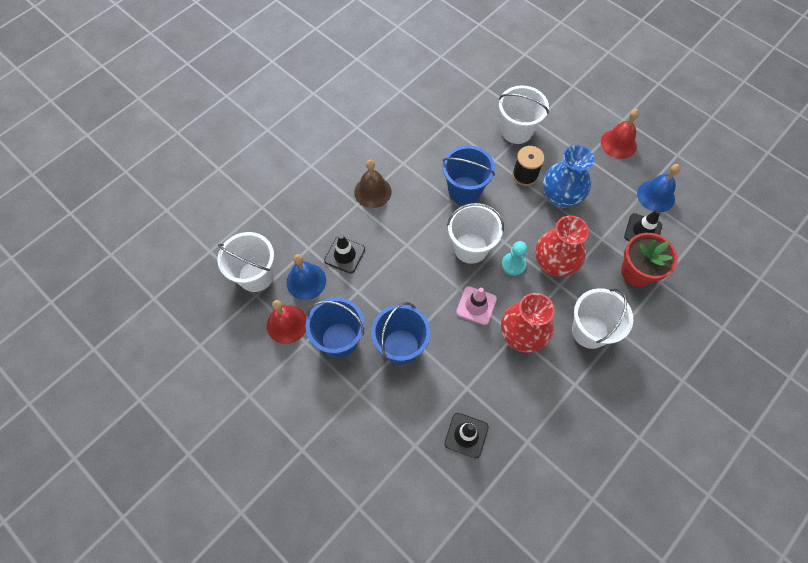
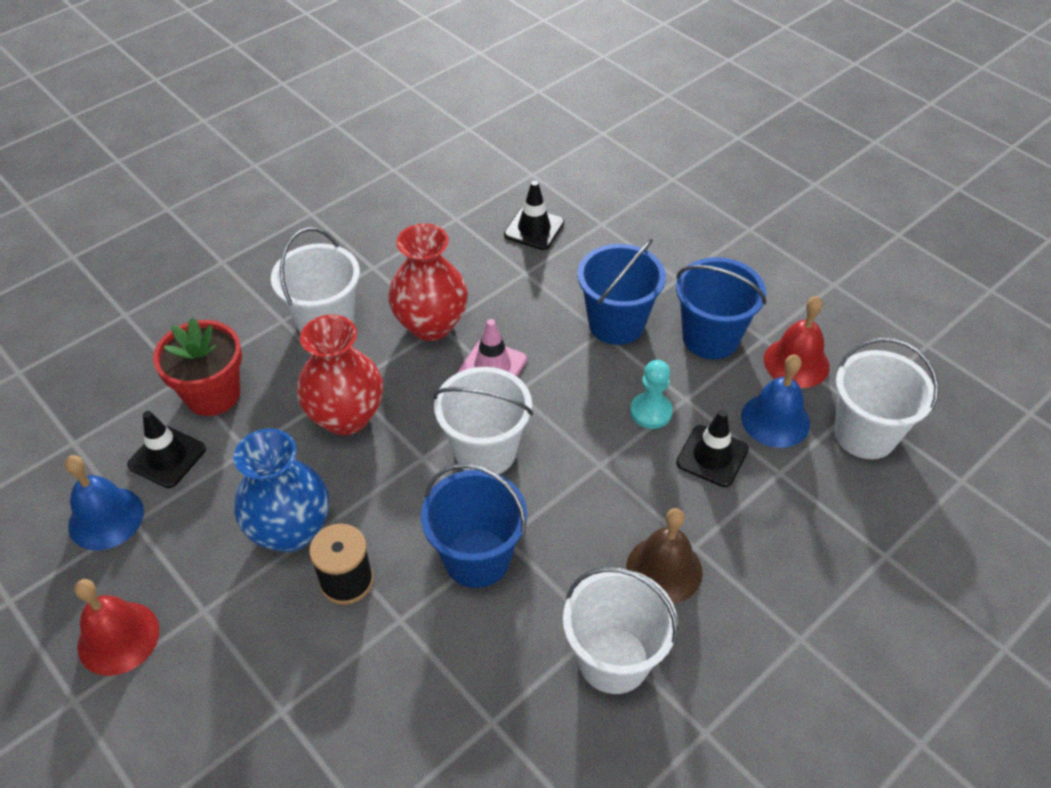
camera: 175 degrees left, 15 degrees down
white bucket [499,85,549,144] -> white bucket moved to [563,567,678,694]
turquoise pawn [502,241,527,276] -> turquoise pawn moved to [630,360,673,429]

